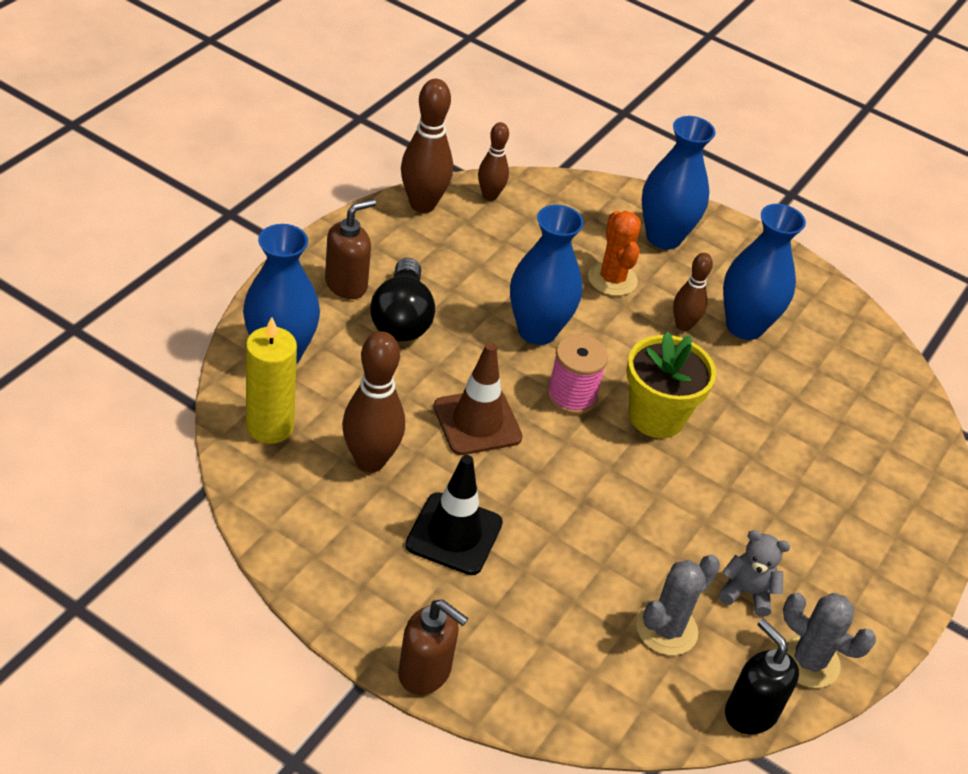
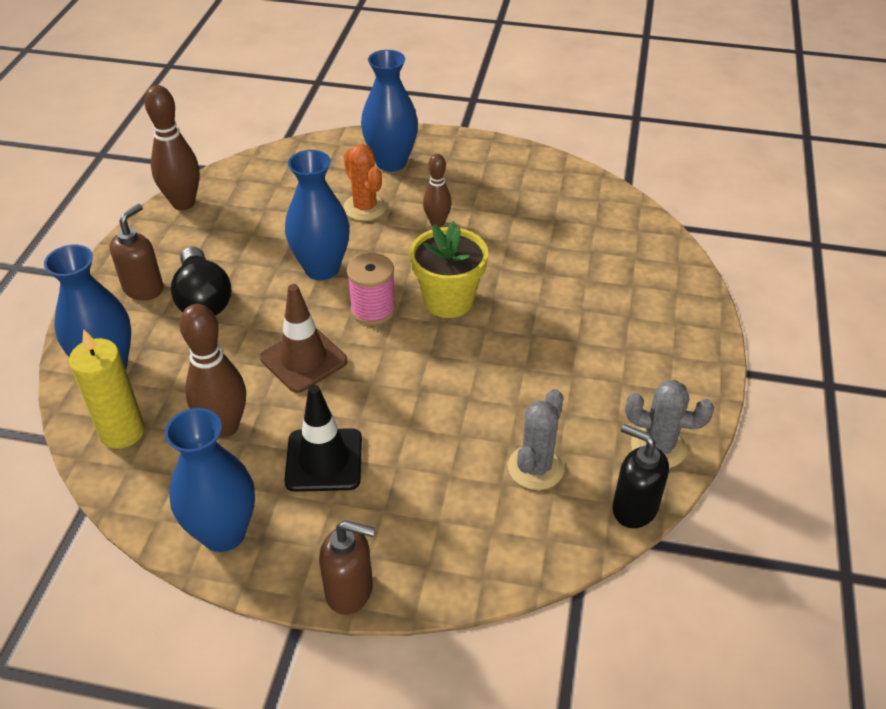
camera: 15 degrees left, 0 degrees up
brown bowling pin [478,122,509,201] -> none
grey teddy bear [719,530,790,617] -> none
blue vase [723,204,806,340] -> blue vase moved to [165,408,255,552]

